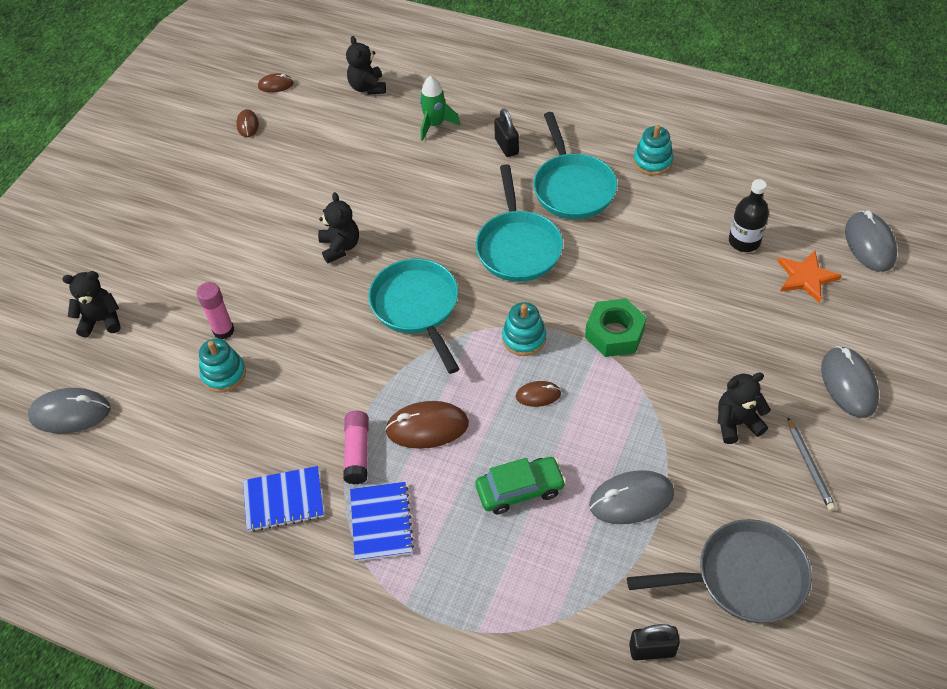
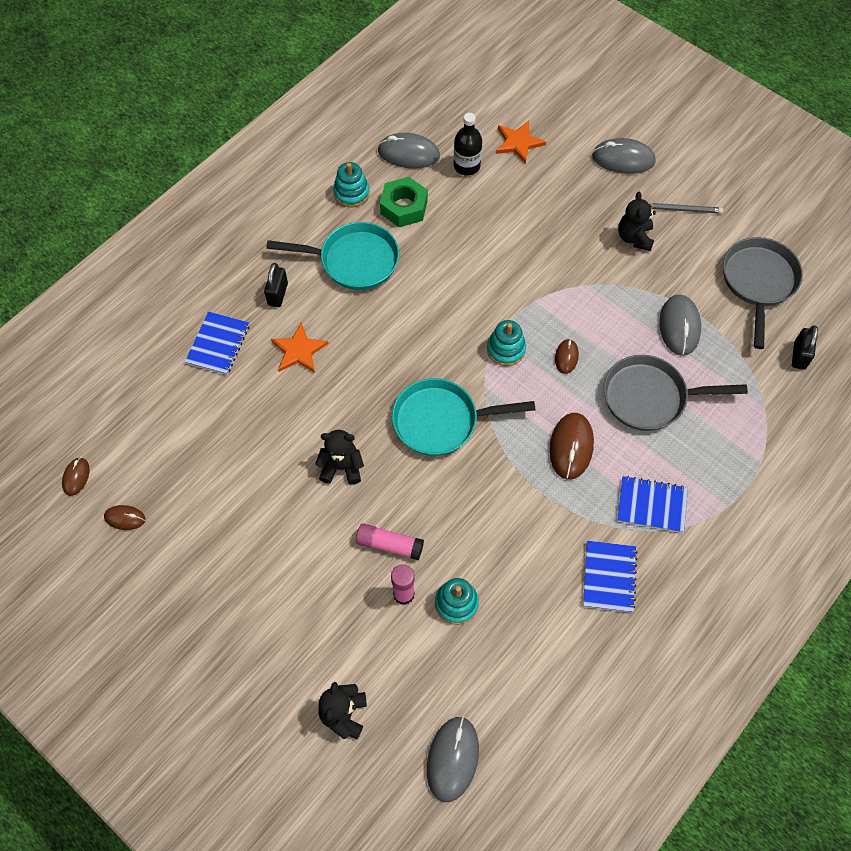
camera: 75 degrees left, 10 degrees up
pink glue stick [343,411,369,484] -> pink glue stick moved to [356,523,424,560]
black teddy bear [346,36,386,95] -> none
green rocket [420,76,460,141] -> blue notebook [185,311,249,375]
turquoise pan [476,164,563,282] -> none
green car [476,457,566,514] -> grey pan [604,355,748,431]
black padlock [494,108,519,157] -> black padlock turned 75 degrees counterclockwise [264,263,288,307]
green nut [585,298,647,357] -> green nut moved to [380,177,428,227]
grey mouse [845,210,897,272] -> grey mouse moved to [377,133,440,169]
none -> orange star [271,322,329,373]

